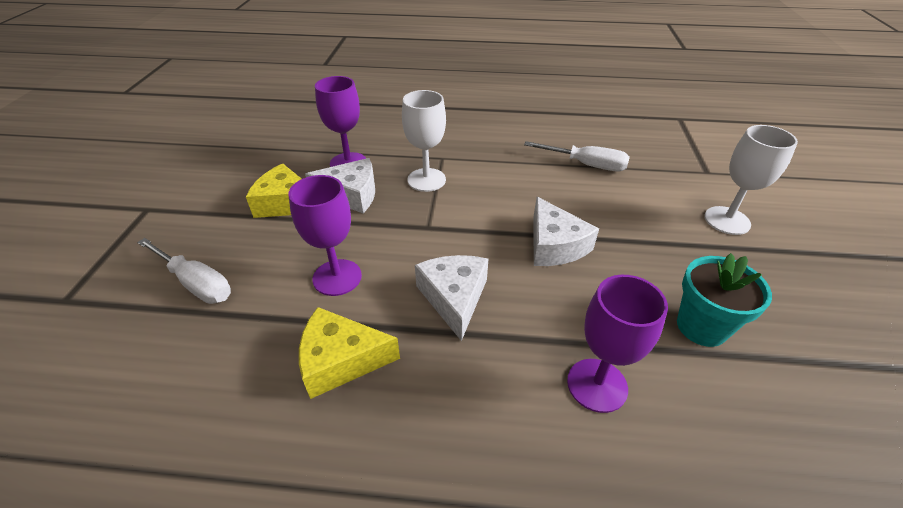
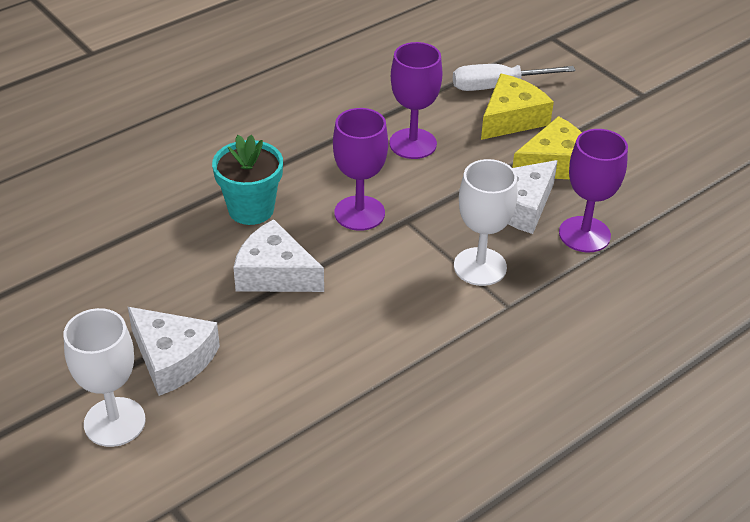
camera: 135 degrees right, 0 degrees up
yellow cheese [299,307,400,399] -> yellow cheese moved to [481,74,554,140]
white cheese [415,255,488,341] -> white cheese moved to [128,307,220,396]
white screwdriver [524,141,630,171] -> none
purple goblet [567,275,668,413] -> purple goblet moved to [333,108,388,231]
turquoise flower pot [677,253,772,347] -> turquoise flower pot moved to [212,135,283,225]

